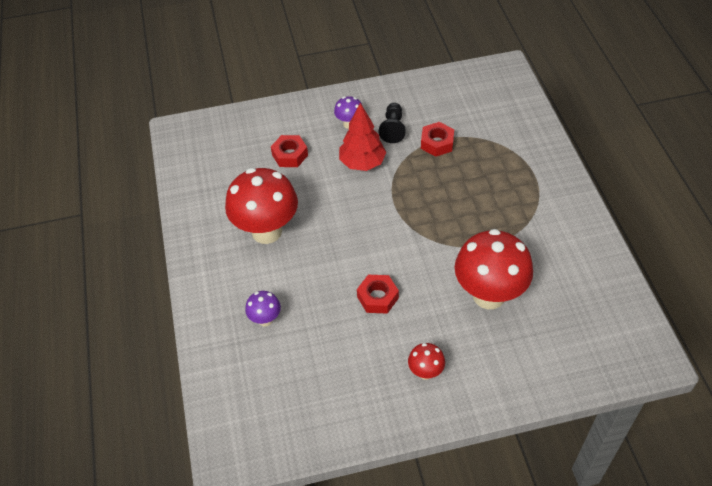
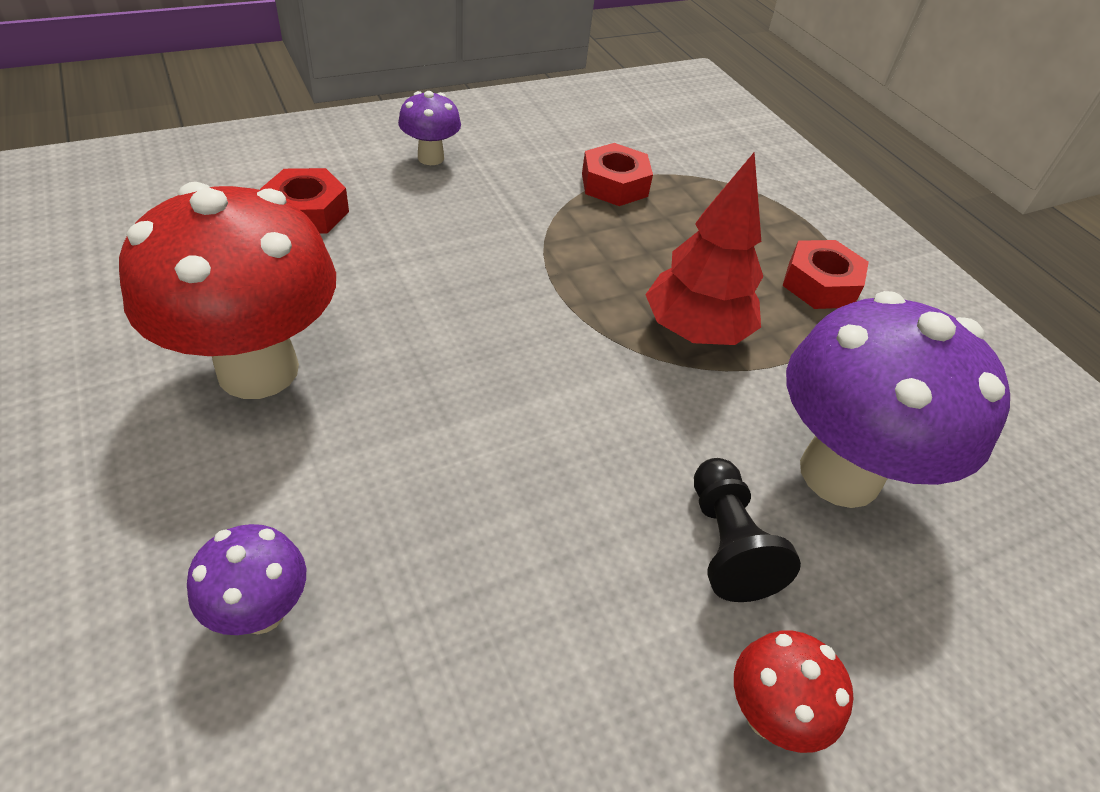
camera: 20 degrees left, 5 degrees down
red tree [339,103,387,171] -> red tree moved to [645,153,763,345]
red nut [357,275,399,314] -> red nut moved to [782,240,869,309]
black pawn [379,103,406,143] -> black pawn moved to [694,458,801,602]
red mushroom [455,229,533,309] -> purple mushroom [786,291,1010,508]

